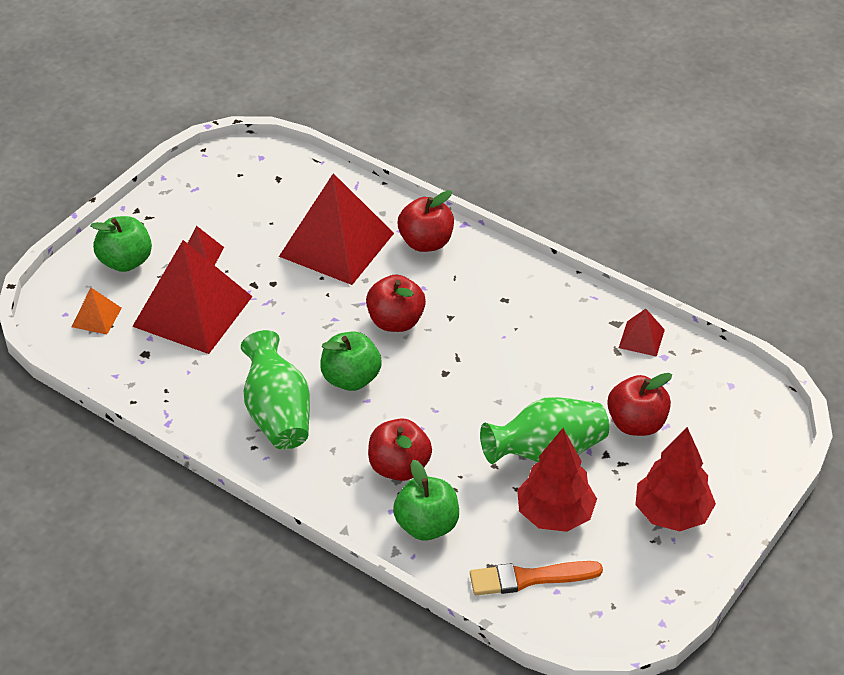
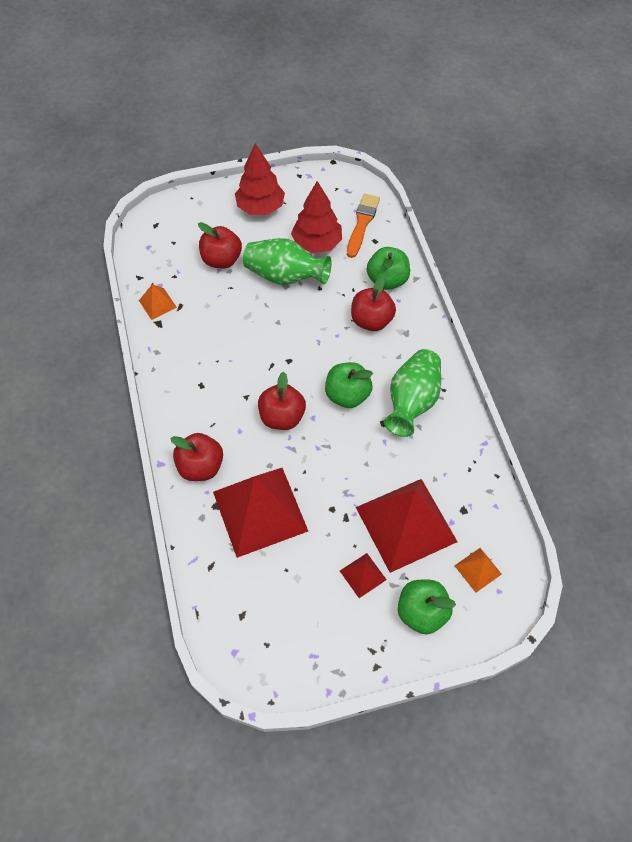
camera: 140 degrees left, 15 degrees up
orange brush [470,561,603,595] -> orange brush turned 105 degrees counterclockwise [347,194,380,258]
red pyramid [619,309,665,357] -> orange pyramid [139,284,177,320]

